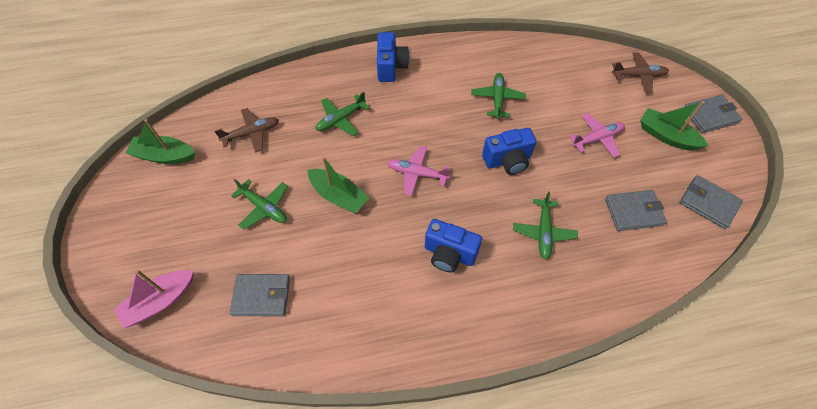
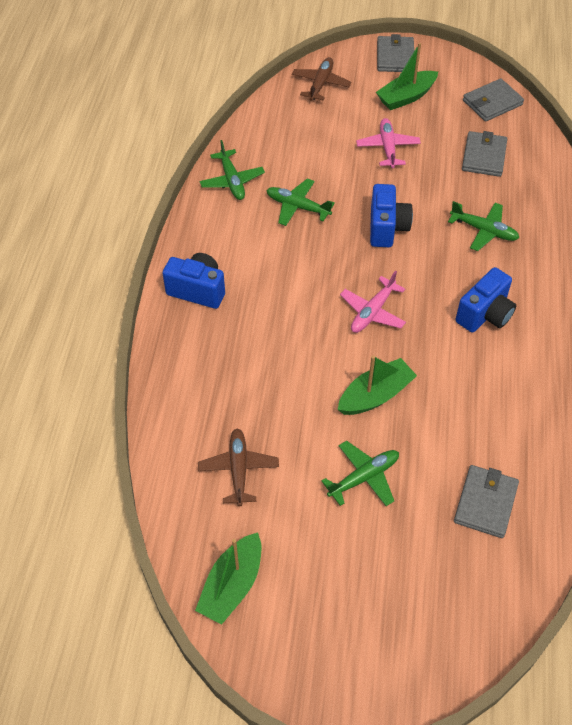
camera: 70 degrees left, 5 degrees down
pink boat [114,270,194,328] -> none
green plane [315,92,370,136] -> green plane moved to [200,140,265,200]

